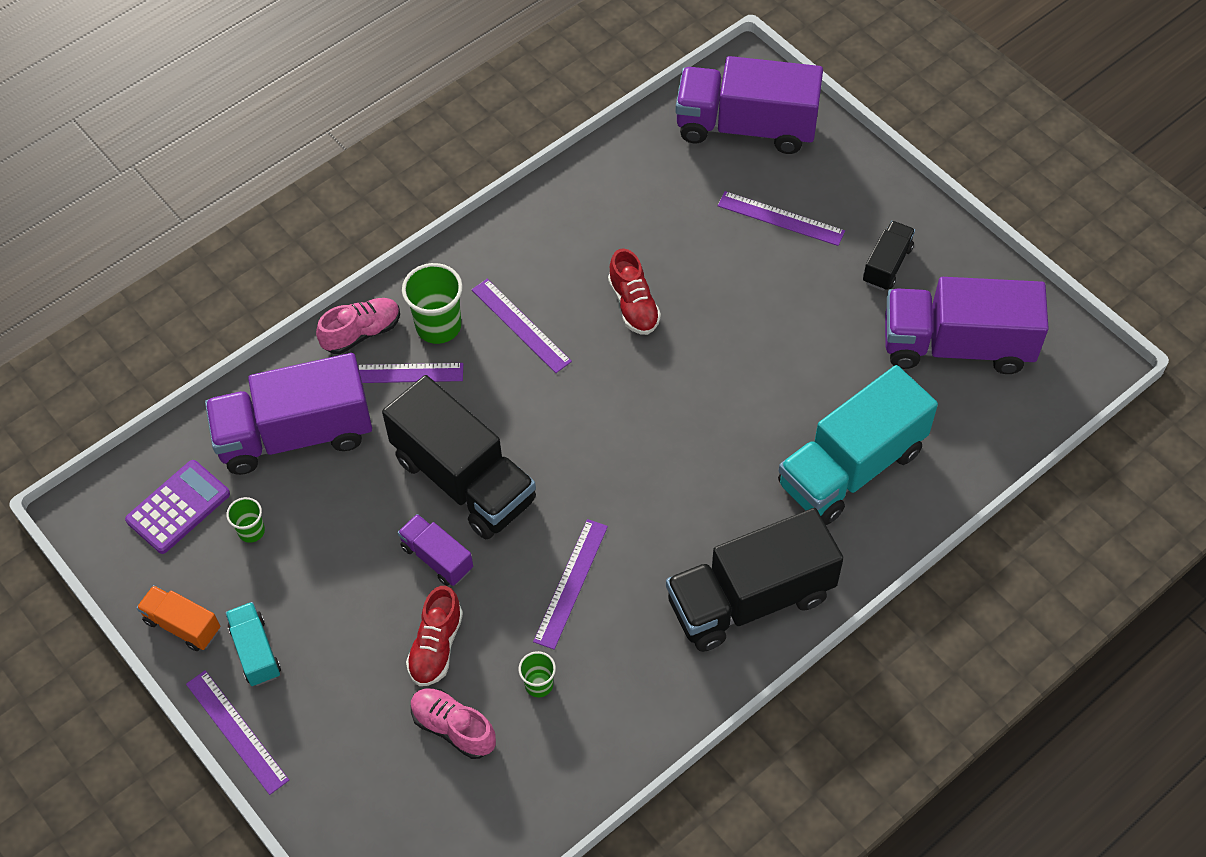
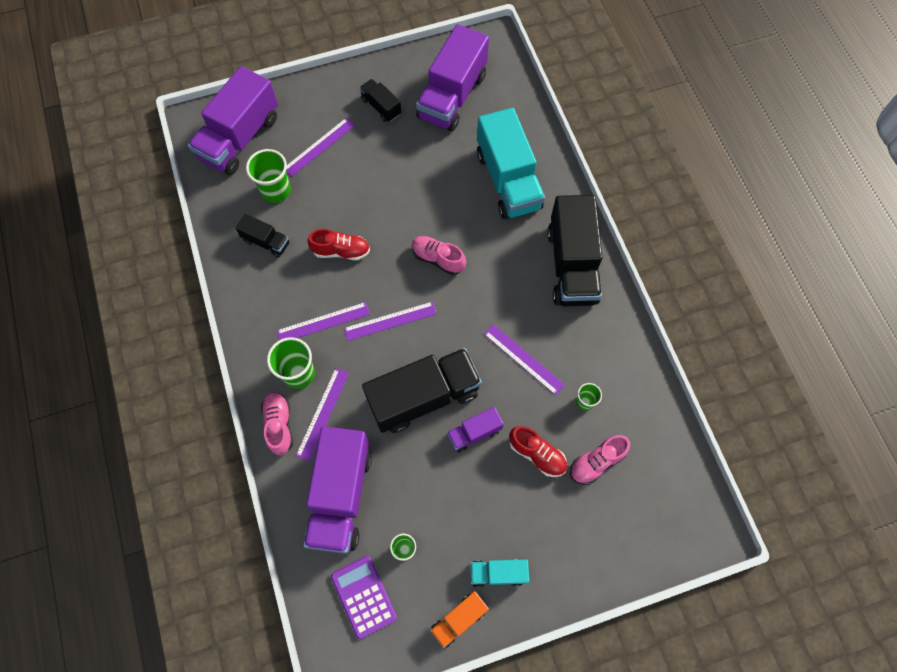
camera: 70 degrees left, 10 degrees up
purple ruler [186,670,289,795] -> purple ruler moved to [344,301,437,341]
none -> black truck [236,214,290,258]
none -> green cup [246,149,291,203]
none -> pink shoe [412,236,466,275]

